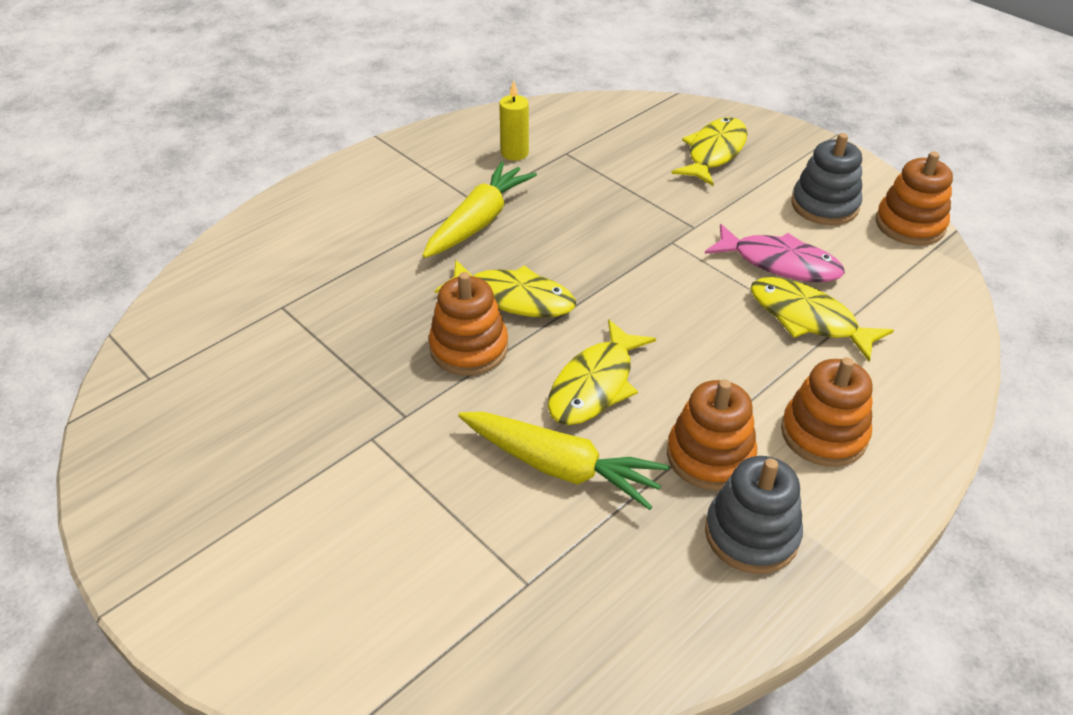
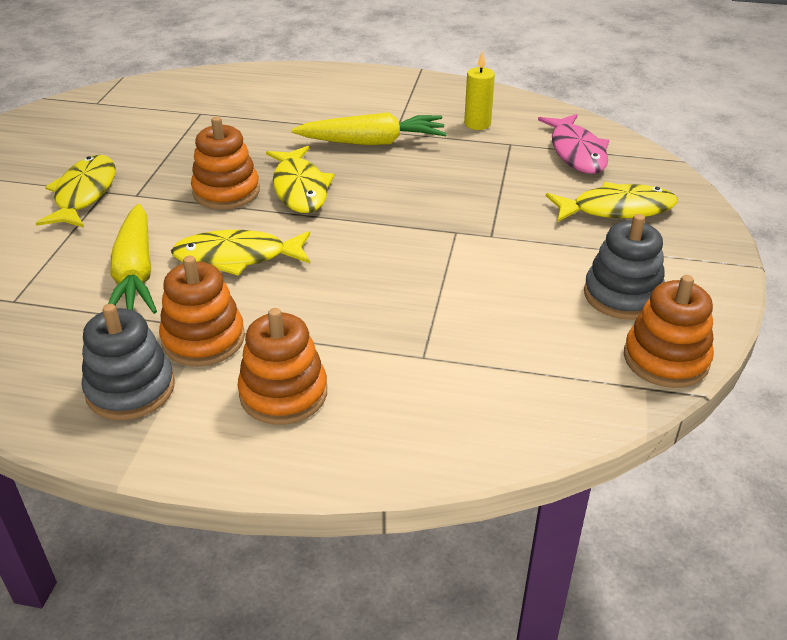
camera: 55 degrees right, 5 degrees down
pink fish [705,224,845,282] -> pink fish moved to [538,114,609,174]
yellow fish [750,277,894,362] -> yellow fish moved to [36,155,116,228]

